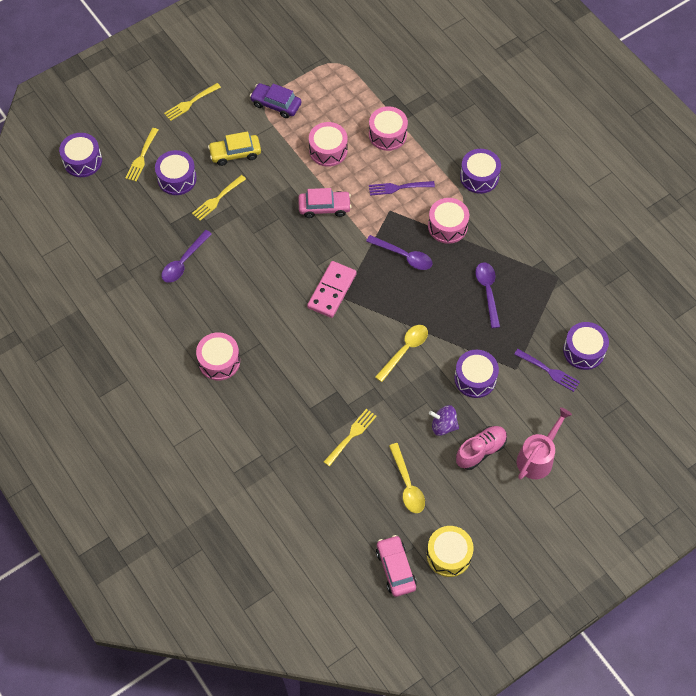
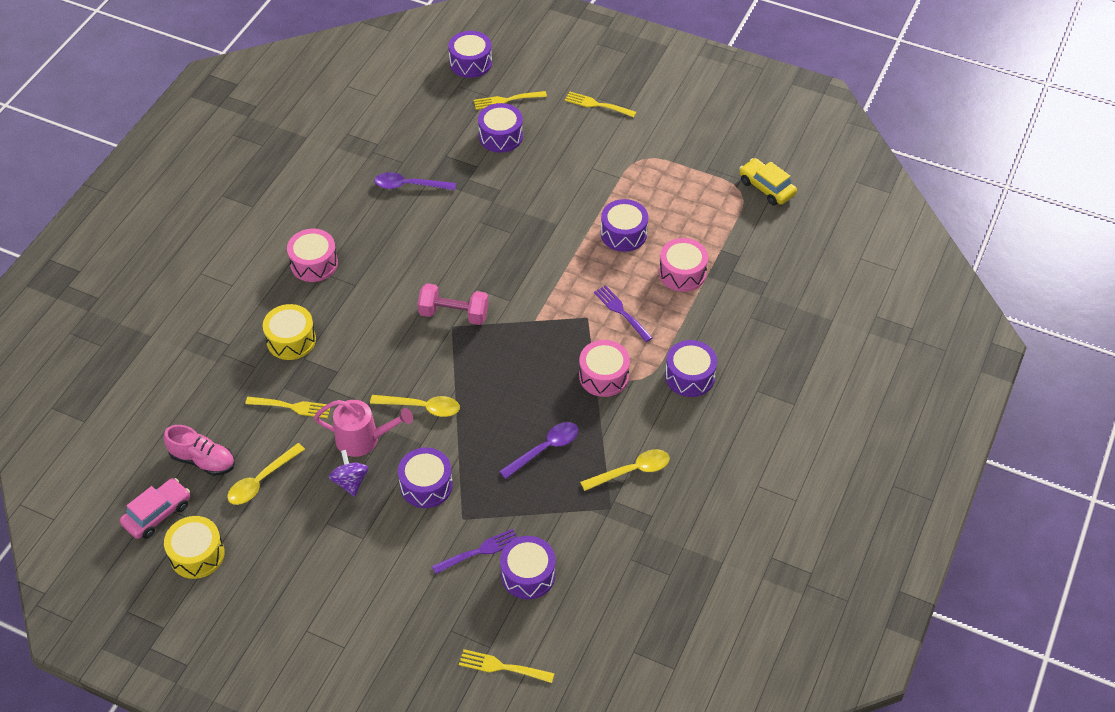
camera: 60 degrees right, 10 degrees down
yellow fork [192,175,246,221] -> yellow fork moved to [459,649,555,683]
yellow car [208,131,261,166] -> yellow car moved to [739,158,797,205]
purple car [250,83,301,118] -> none
pink car [298,188,351,218] -> none
pink domino [307,261,357,318] -> pink dumbbell [418,283,489,325]
pink drum [309,122,348,167] -> purple drum [601,199,648,252]
purple spoon [366,235,432,270] -> none
pink shoe [456,426,507,470] -> pink shoe moved to [164,425,235,476]
purple fork [514,349,580,392] -> purple fork turned 120 degrees counterclockwise [432,529,518,574]
pink watering can [517,407,572,480] -> pink watering can moved to [314,400,413,457]
none -> yellow drum [263,304,316,360]
none -> yellow spoon [580,449,670,491]

